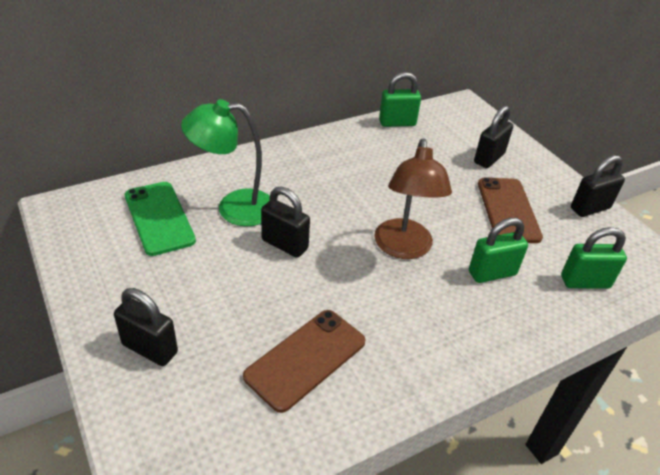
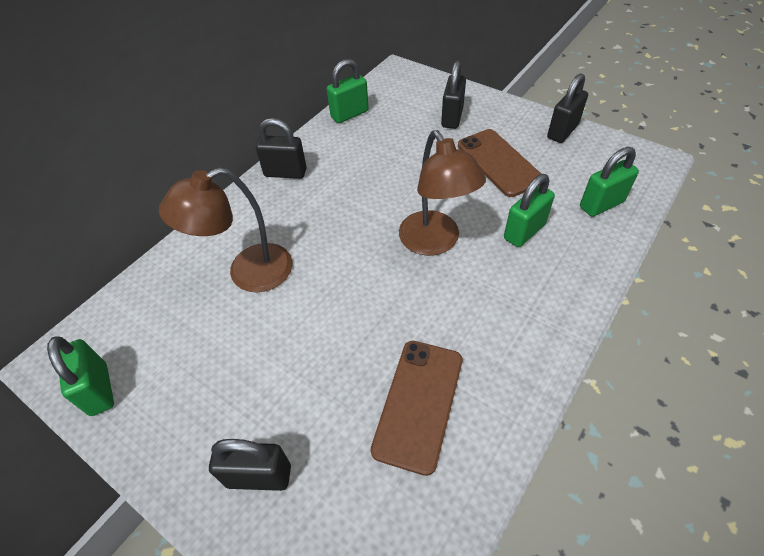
camera: 20 degrees left, 10 degrees up
green phone [125,182,196,256] -> none
green lamp [181,99,270,227] -> brown lamp [159,168,292,292]
black padlock [261,186,310,258] -> black padlock moved to [256,118,307,179]
none -> green padlock [47,337,114,416]

